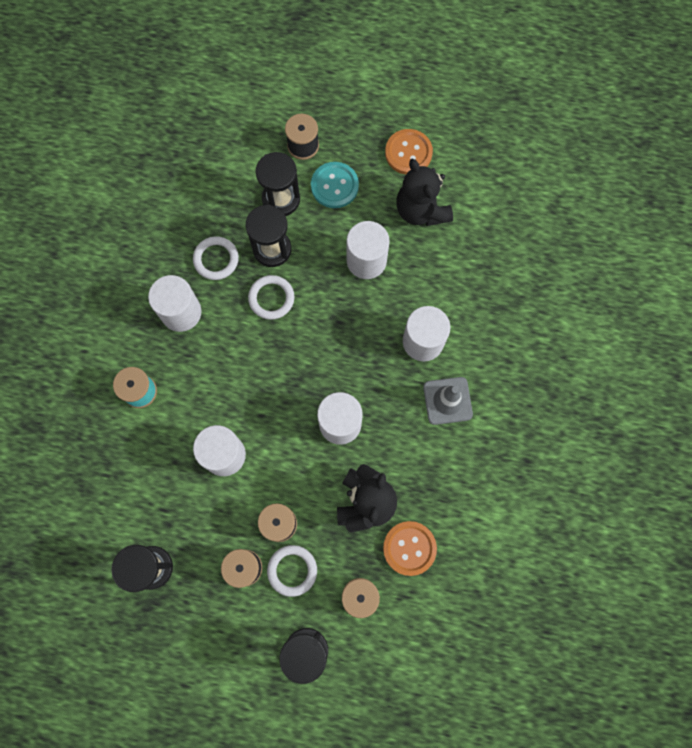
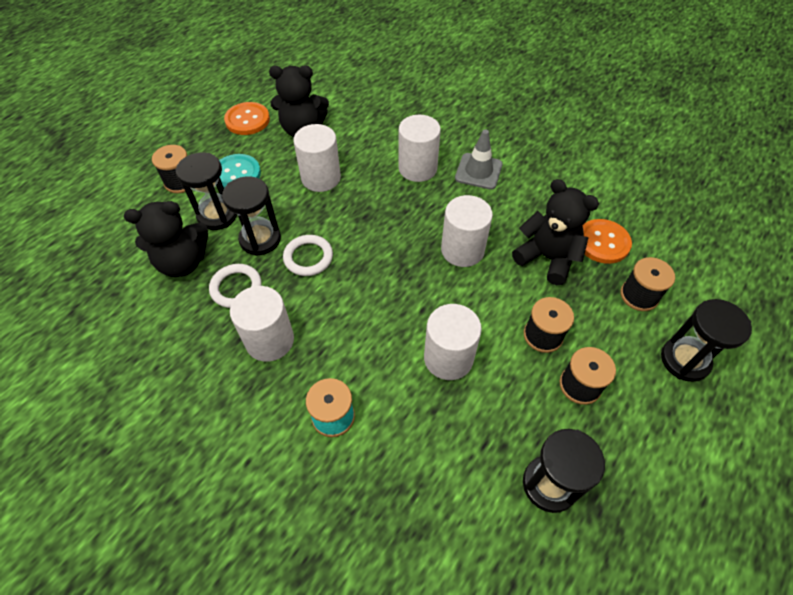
camera: 65 degrees left, 20 degrees down
white ring [267,545,317,597] -> none
none -> black teddy bear [124,201,208,277]

